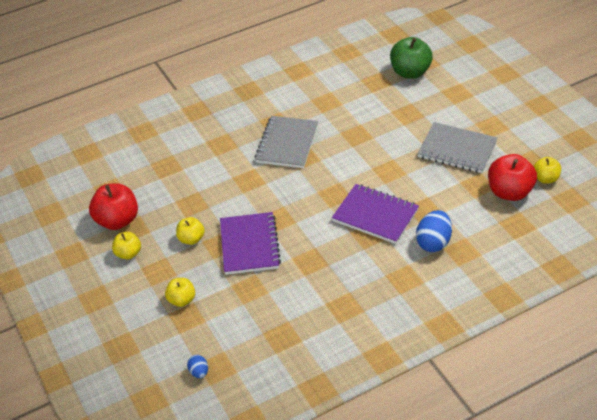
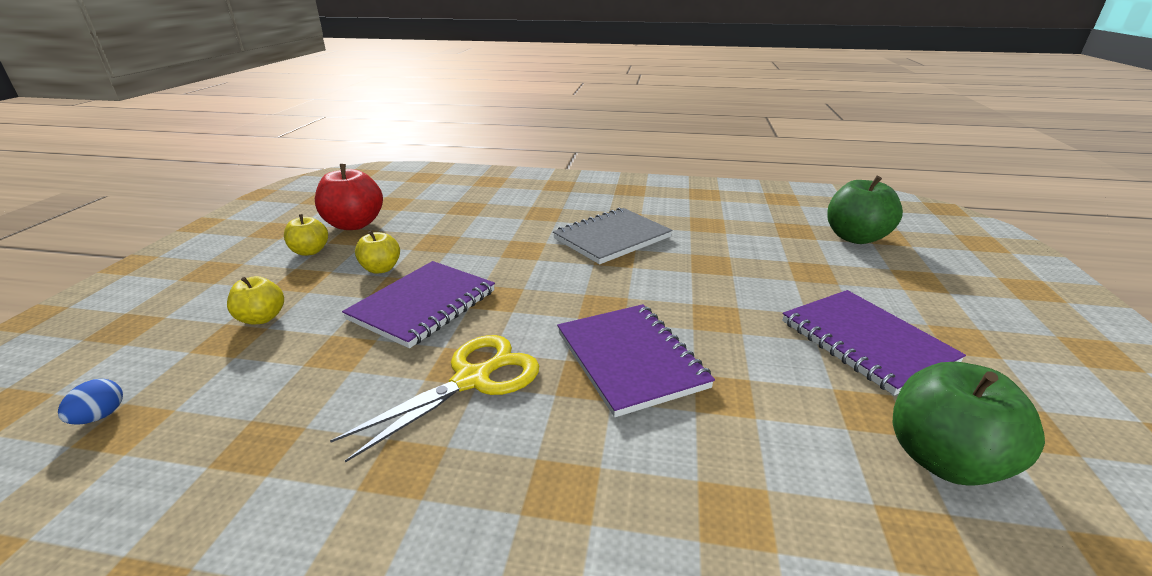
camera: 35 degrees right, 15 degrees down
blue egg [416,210,452,252] -> none
grey notebook [418,122,498,173] -> purple notebook [782,290,966,395]
red apple [488,154,537,201] -> green apple [893,362,1045,486]
yellow apple [534,157,561,183] -> none
none -> yellow scissors [330,335,539,463]

